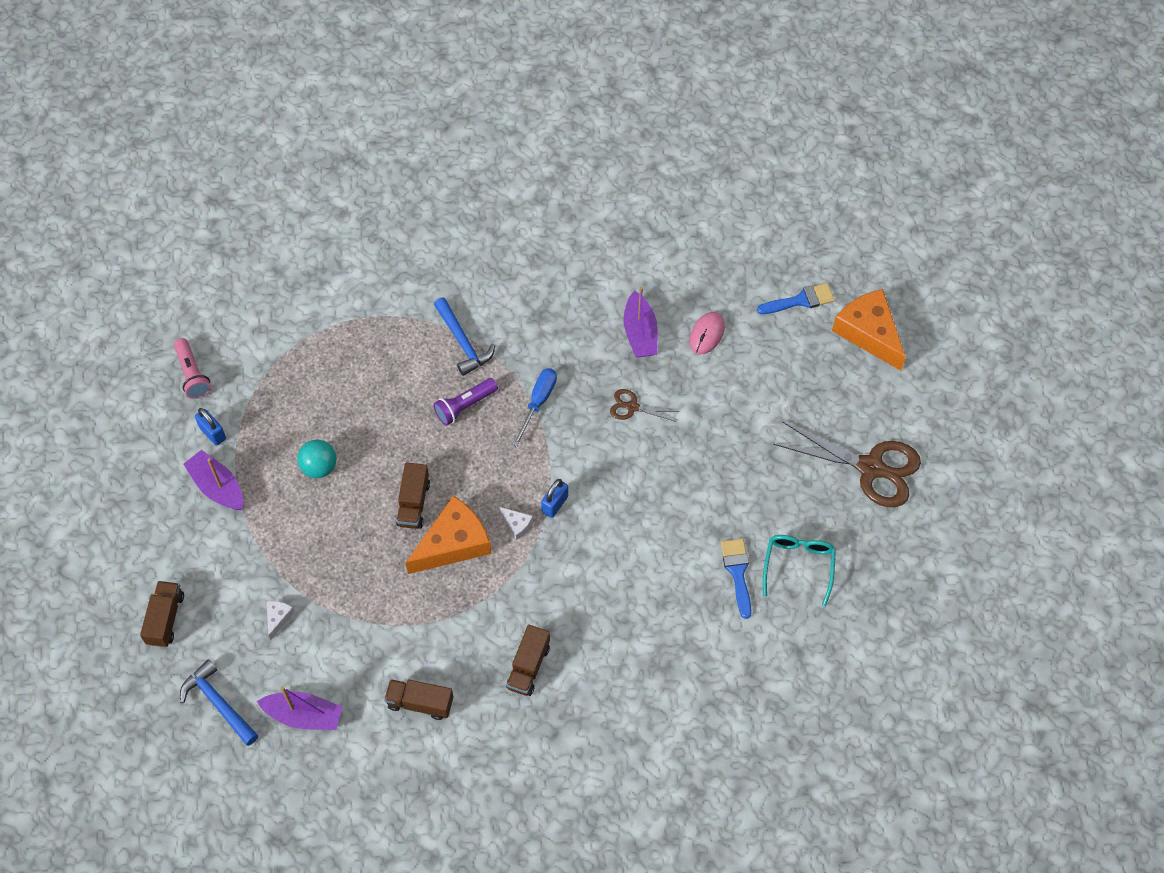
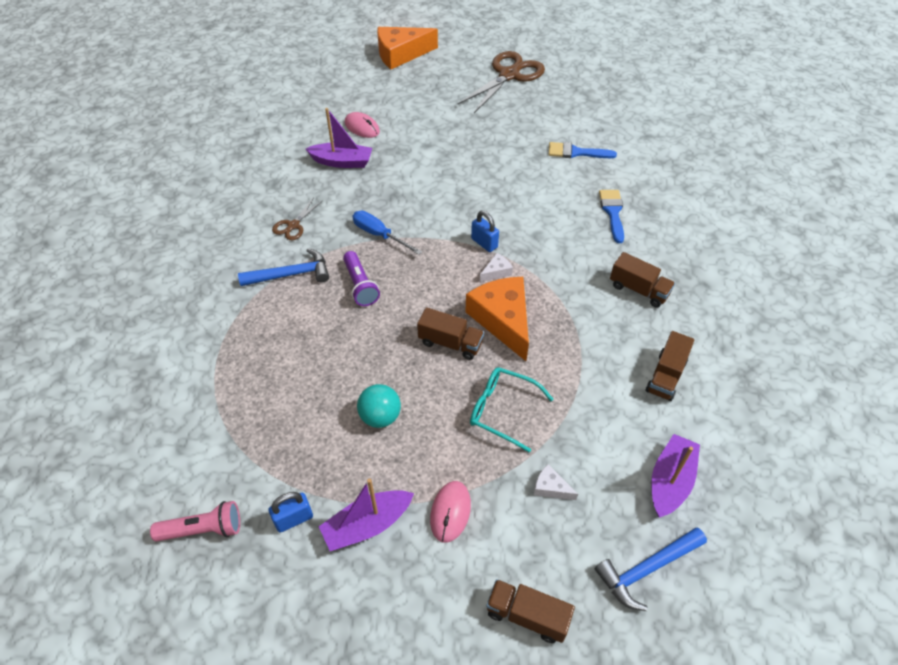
camera: 75 degrees left, 10 degrees down
brown scissors [610,389,679,422] -> brown scissors moved to [272,199,323,240]
blue brush [757,283,835,314] -> blue brush moved to [599,190,624,243]
turquoise glasses [763,535,836,606] -> turquoise glasses moved to [470,367,553,452]
none -> pink mouse [430,481,471,543]

